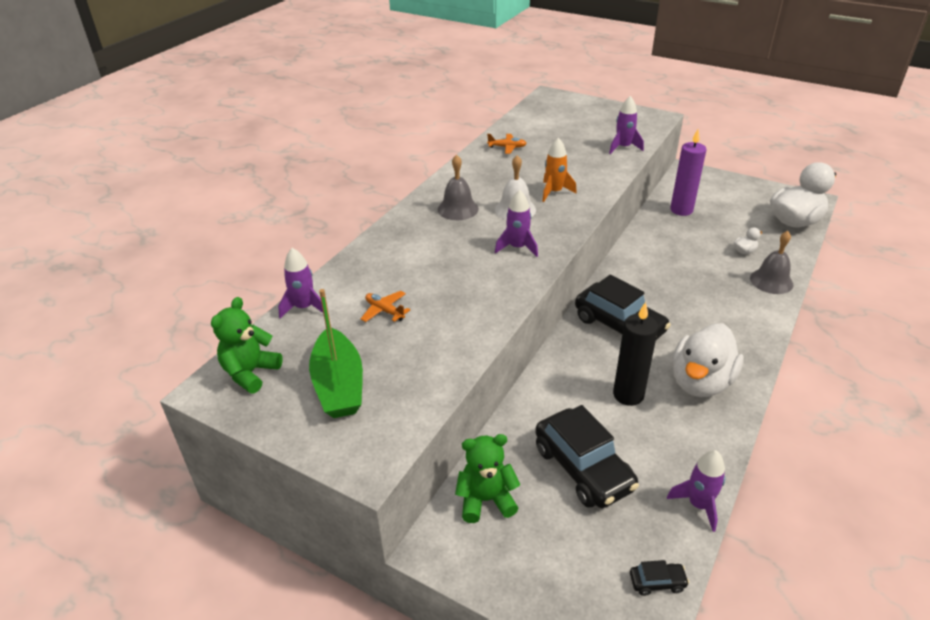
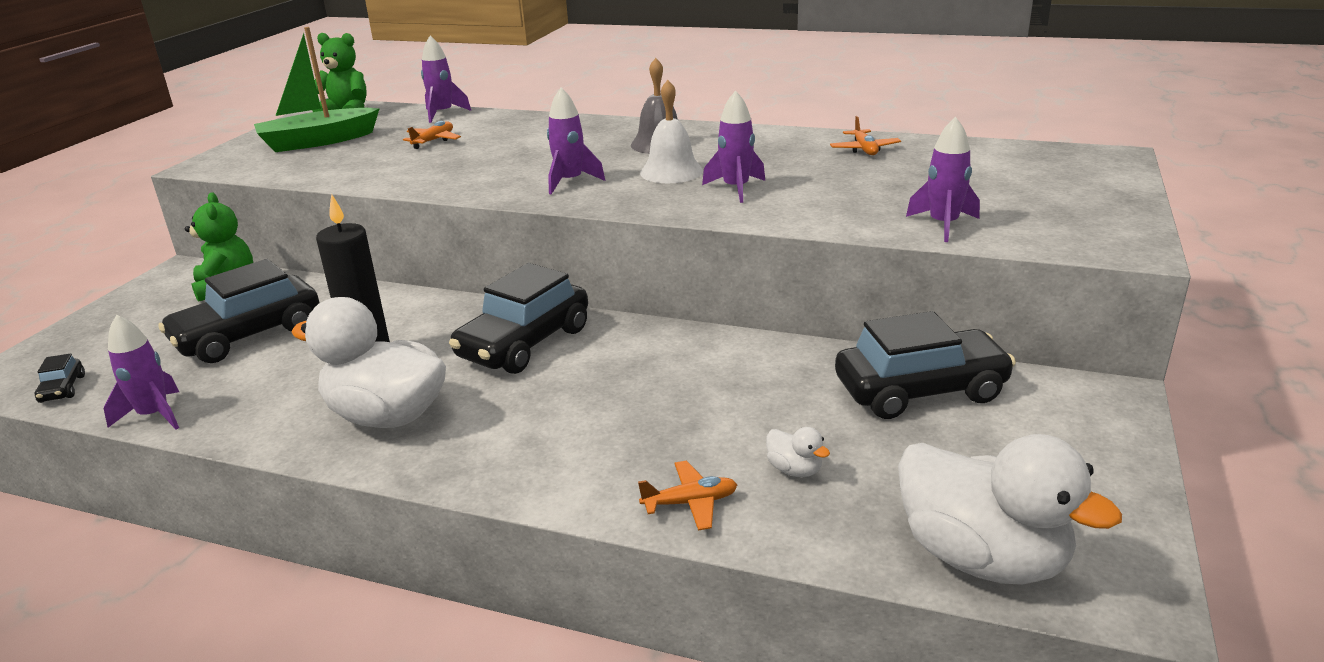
camera: 80 degrees right, 10 degrees down
orange rocket [542,138,577,202] -> purple rocket [702,90,765,203]
purple candle [670,129,707,216] -> black car [835,311,1016,419]
grey bell [750,231,793,294] -> orange plane [638,461,737,531]

